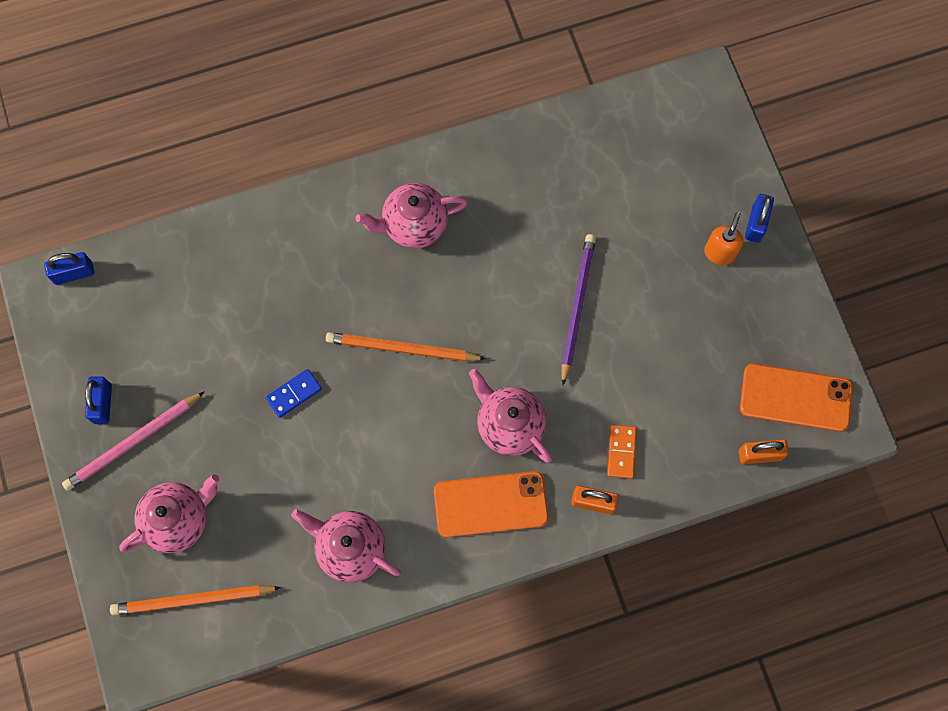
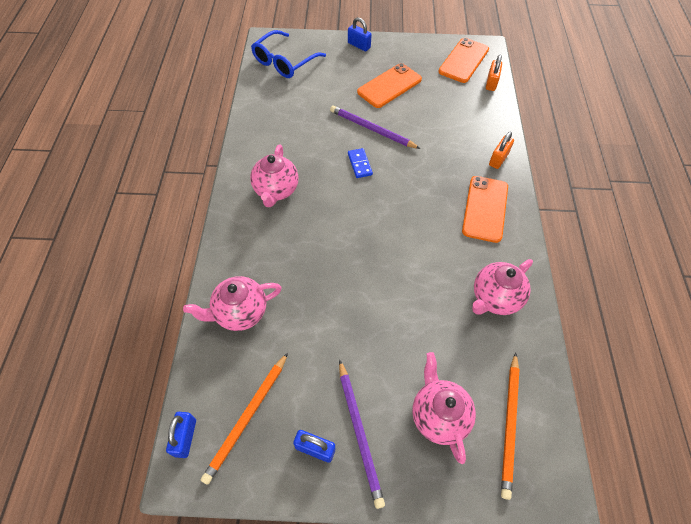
camera: 70 degrees left, 15 degrees down
pink pencil [62,391,205,491] -> purple pencil [339,360,385,509]
blue domino [266,369,322,418] -> blue domino moved to [348,148,373,178]
orange pencil [326,332,486,361] -> orange pencil moved to [201,353,288,485]
pink teapot [469,369,552,463] -> pink teapot moved to [183,276,282,331]
orange domino [607,425,637,479] -> none
orange soap dispenser [704,212,744,265] -> none
none -> blue glasses [251,30,326,78]
none -> orange phone [357,63,422,108]

